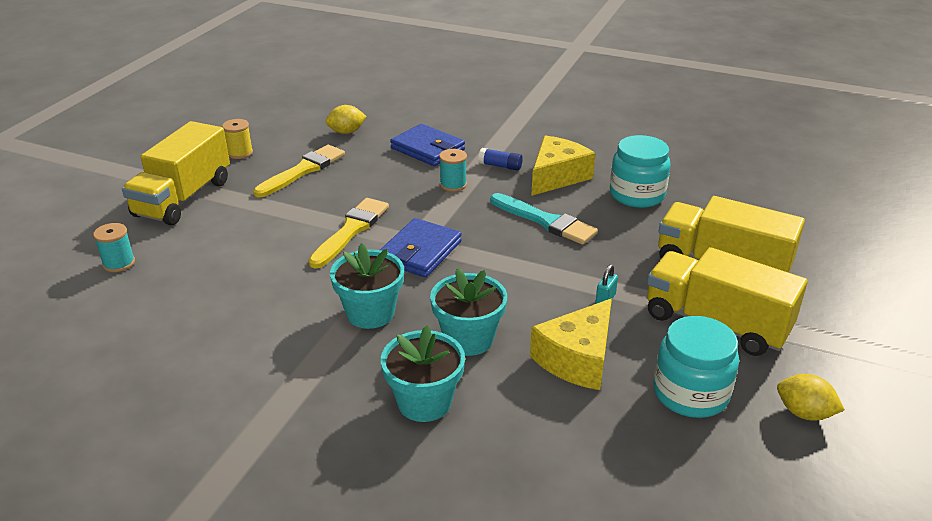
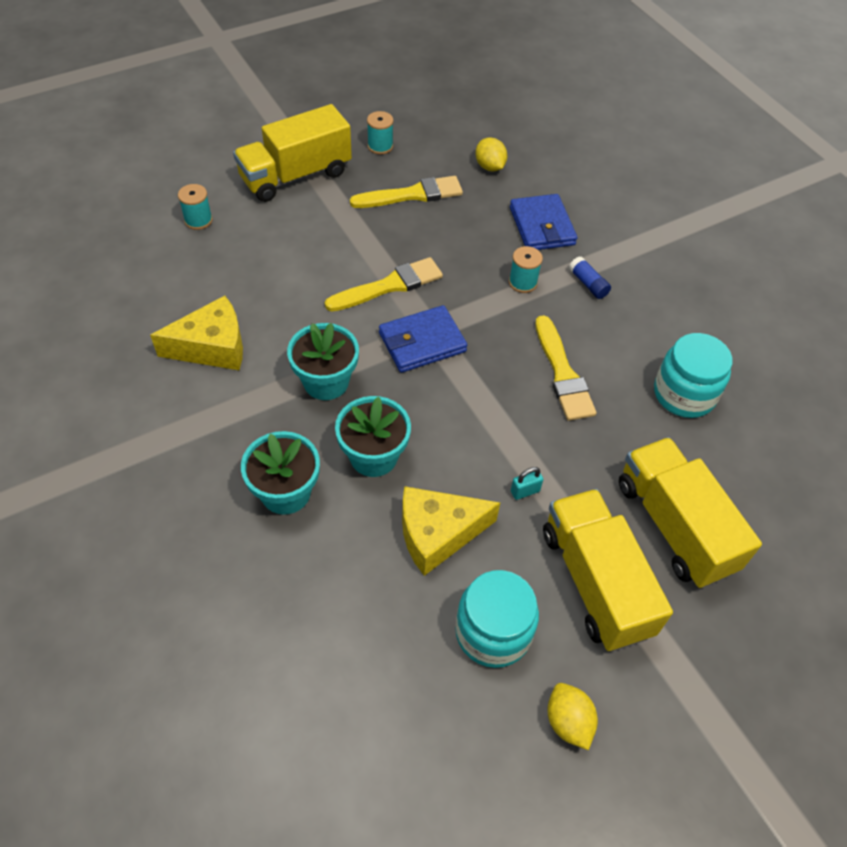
camera: 35 degrees right, 20 degrees up
yellow spool [222,119,253,159] -> turquoise spool [367,111,393,154]
yellow lemon [326,105,367,134] -> yellow lemon turned 45 degrees clockwise [475,137,507,172]
turquoise brush [490,193,598,245] -> yellow brush [535,315,596,421]
yellow cheese [531,135,596,196] -> yellow cheese moved to [150,296,243,370]

